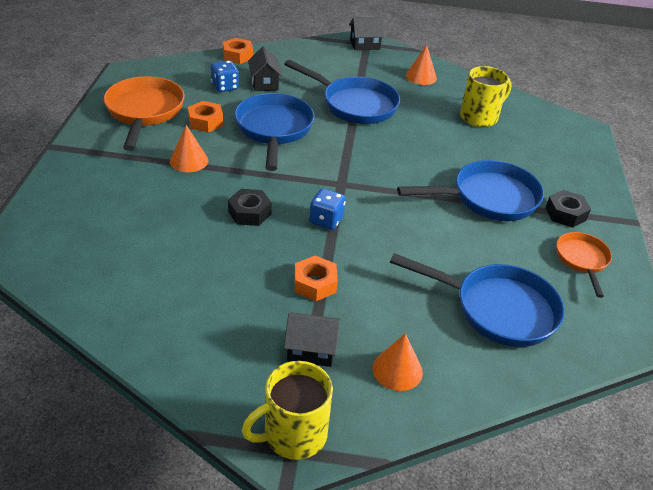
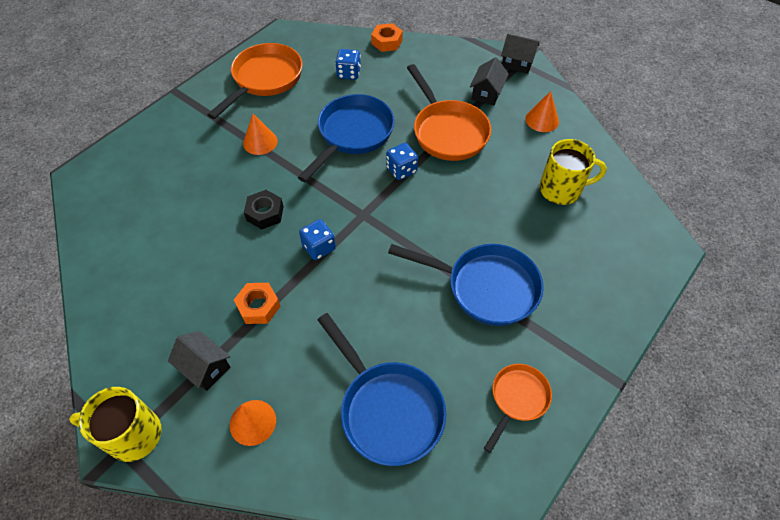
camera: 35 degrees right, 15 degrees up
orange nut [188,101,223,132] -> none
black house [248,46,283,91] -> black house moved to [470,57,509,105]
blue pan [284,60,400,124] -> orange pan [407,64,491,161]
black nut [545,190,591,228] -> none
none -> blue dice [386,143,418,180]

